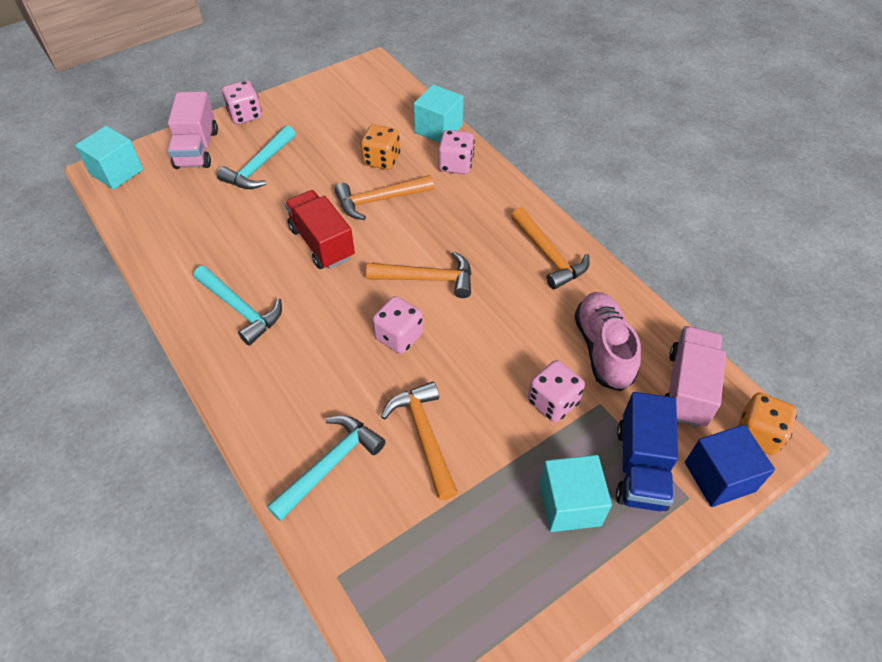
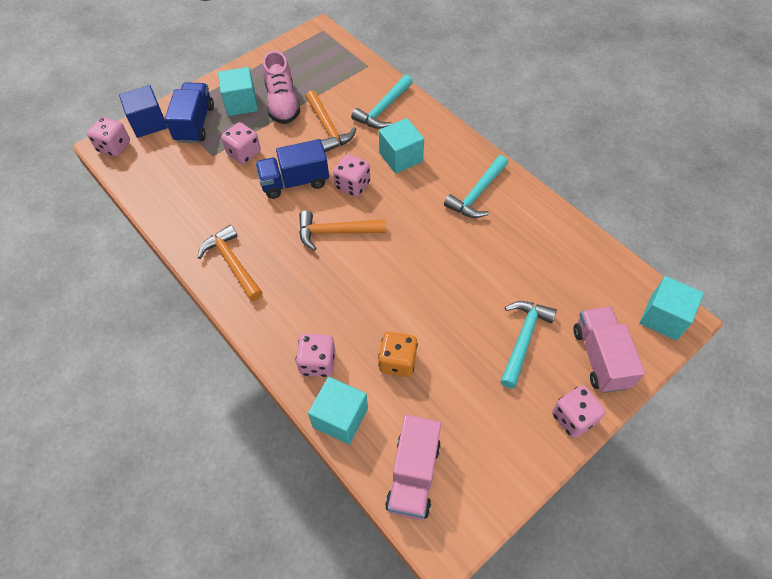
camera: 175 degrees right, 5 degrees up
turquoise hammer [194,266,282,345] -> turquoise hammer turned 90 degrees counterclockwise [444,155,508,218]
red truck [285,190,355,269] -> none
orange hammer [335,175,434,220] -> none
pink shoe [574,292,641,391] -> pink shoe moved to [263,51,301,124]
pink truck [665,326,726,427] -> pink truck moved to [385,415,441,520]
orange dice [738,392,797,455] -> pink dice [87,117,130,157]
none -> blue truck [255,139,329,199]
none -> turquoise cube [379,118,424,174]

